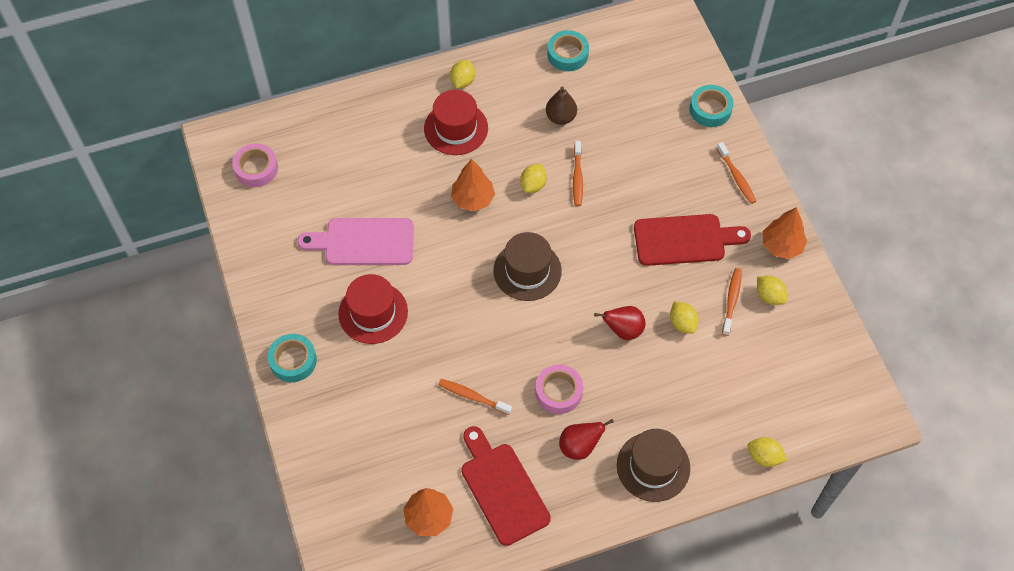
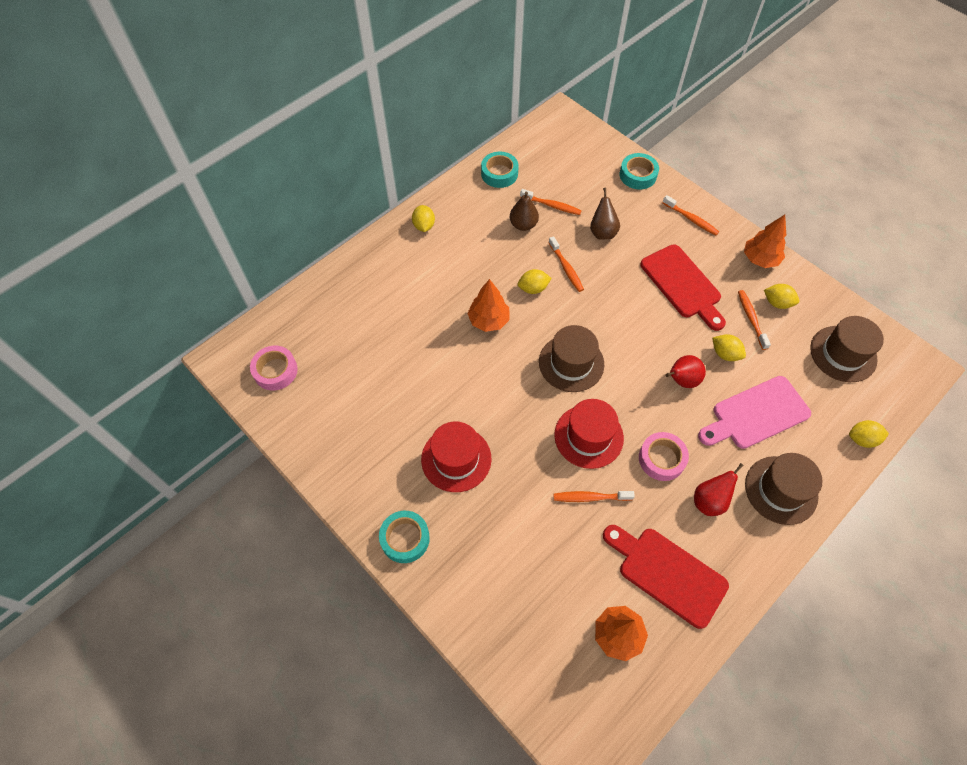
camera: 25 degrees left, 0 degrees up
pink cutting board [297,218,414,265] -> pink cutting board moved to [698,376,811,449]
red hat [424,90,488,155] -> red hat moved to [554,399,624,469]
yellow lemon [520,164,547,193] -> yellow lemon turned 75 degrees clockwise [518,269,552,294]
red cutting board [634,214,751,266] -> red cutting board turned 90 degrees clockwise [640,245,726,331]
none -> orange toothbrush [520,189,582,215]
none -> brown pear [590,188,620,240]
none -> brown hat [810,316,884,382]

